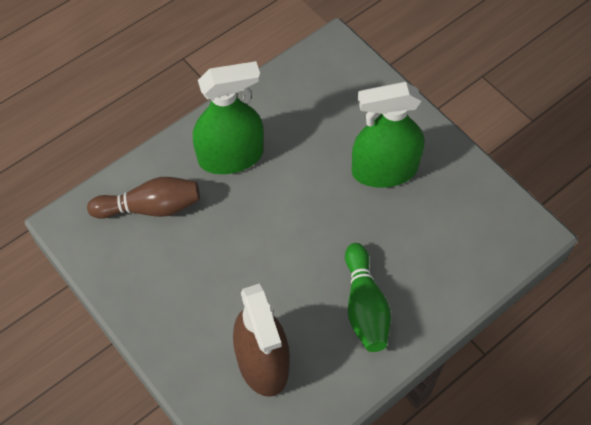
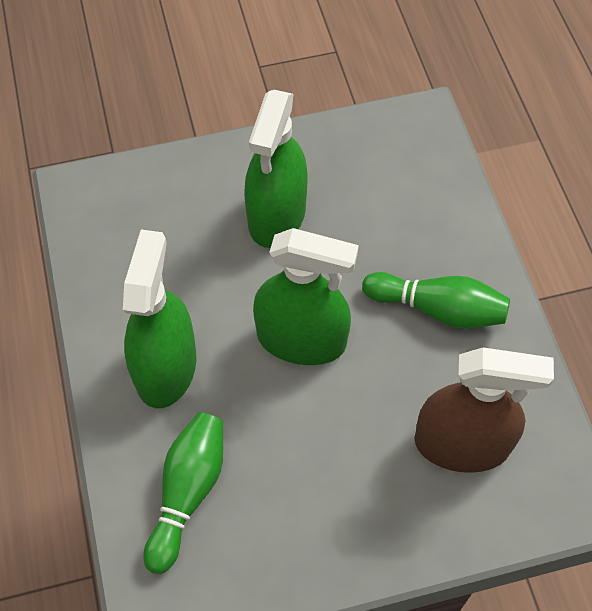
camera: 65 degrees left, 0 degrees up
brown bowling pin [87,177,200,219] -> green bowling pin [143,412,223,574]
none -> green spray bottle [253,228,359,365]

